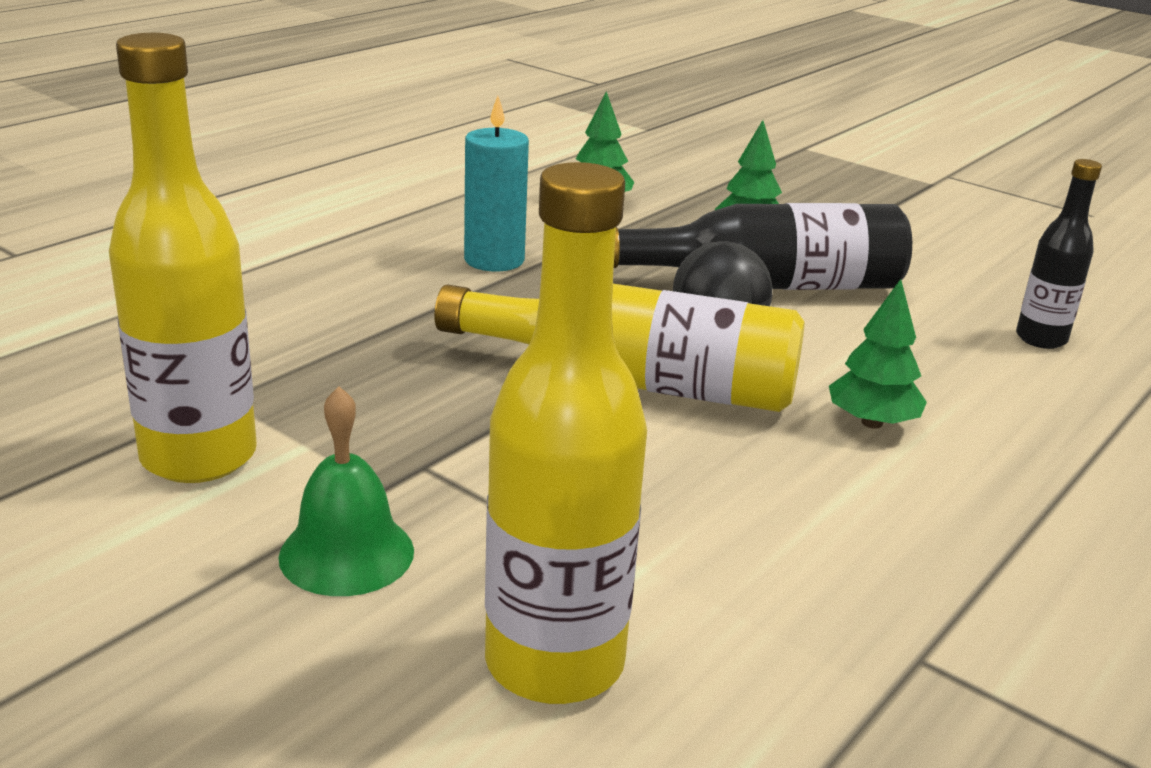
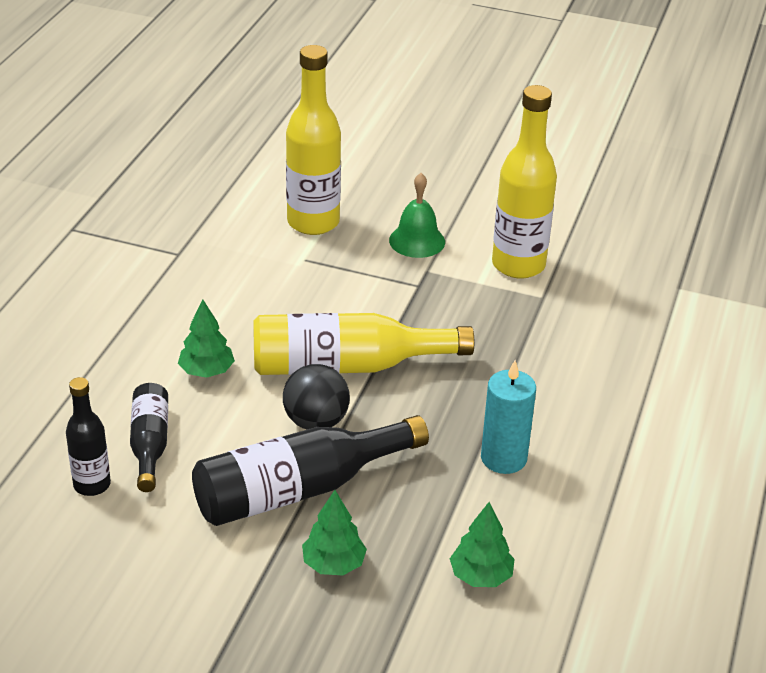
camera: 160 degrees right, 10 degrees up
none -> black bottle [130,383,168,492]

